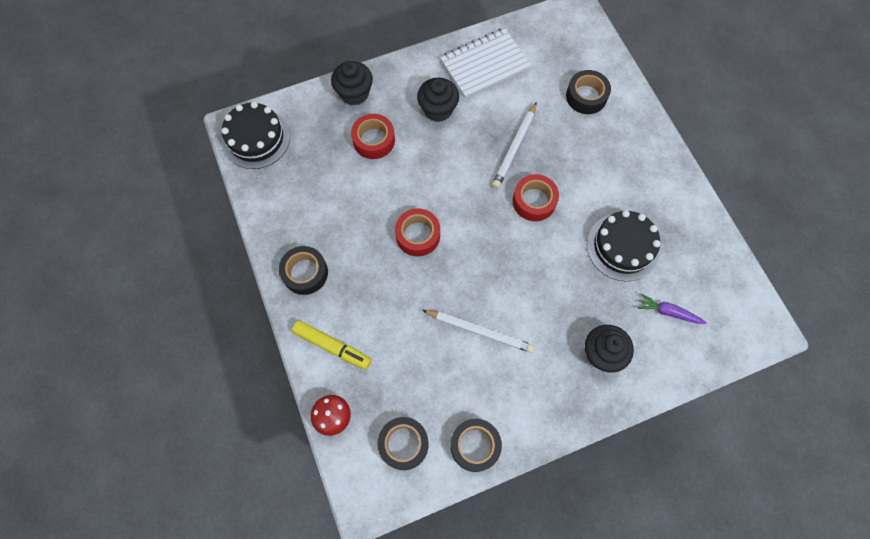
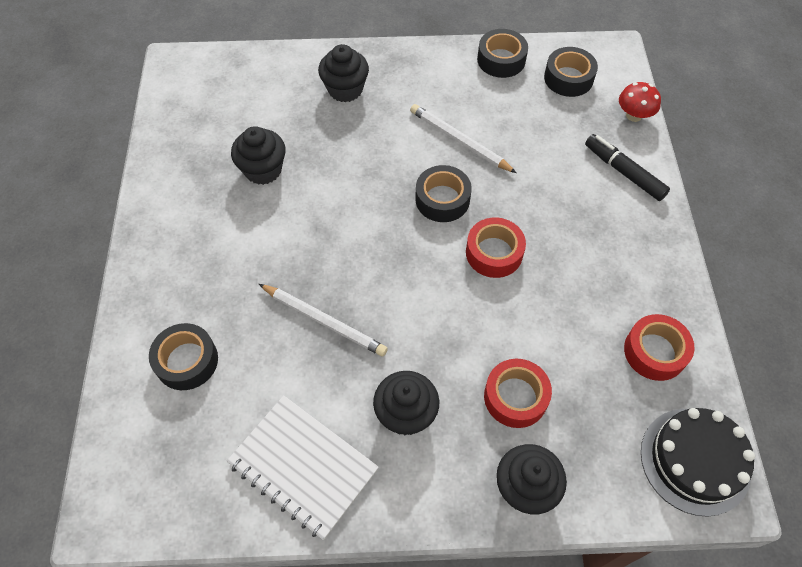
camera: 160 degrees left, 10 degrees down
black tape [279,246,328,295] -> black tape moved to [415,165,472,222]
yellow marker [292,320,371,370] -> black marker [585,134,670,201]
white notebook [440,28,531,98] -> white notebook turned 45 degrees clockwise [227,395,379,540]
white pencil [492,102,537,188] -> white pencil turned 75 degrees clockwise [259,284,388,357]
red tape [513,174,559,221] -> red tape moved to [624,314,695,381]
black cake [587,210,661,281] -> black cupcake [231,126,286,185]
purple carrot [638,293,707,324] -> none

